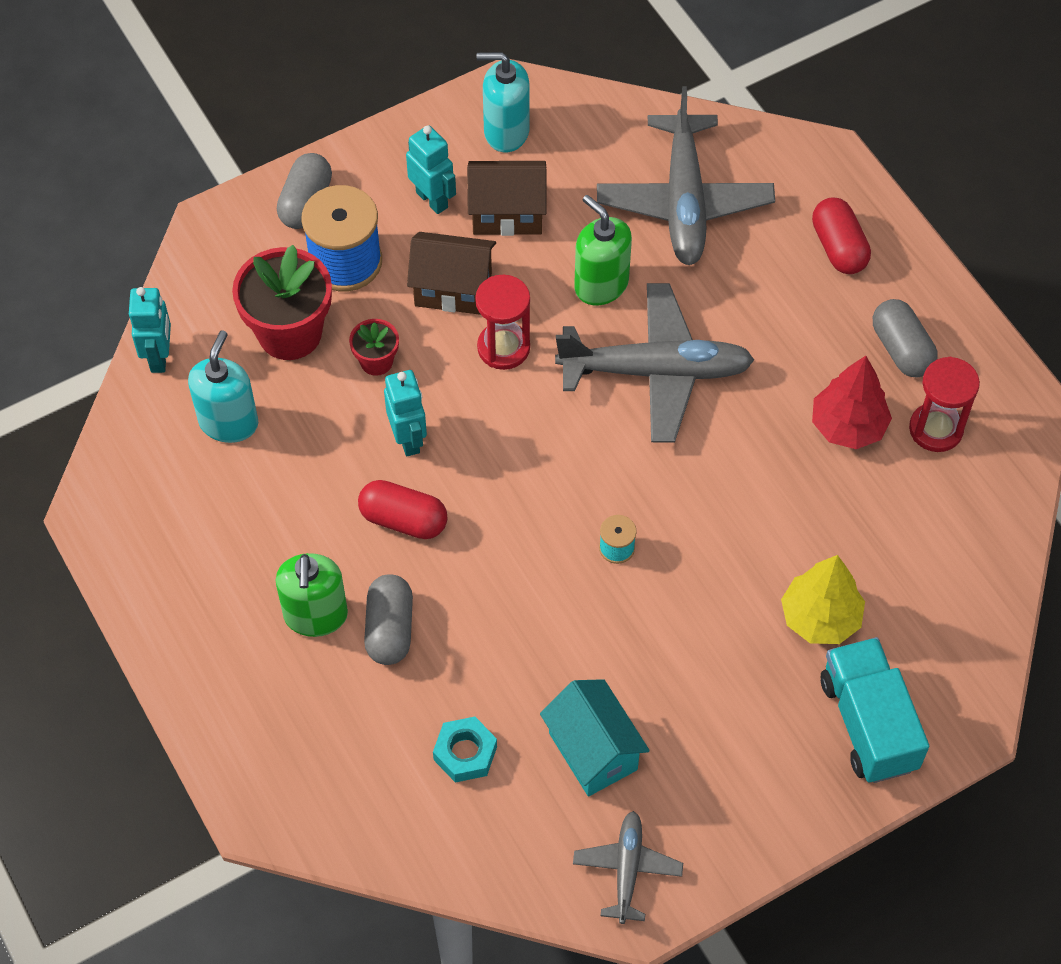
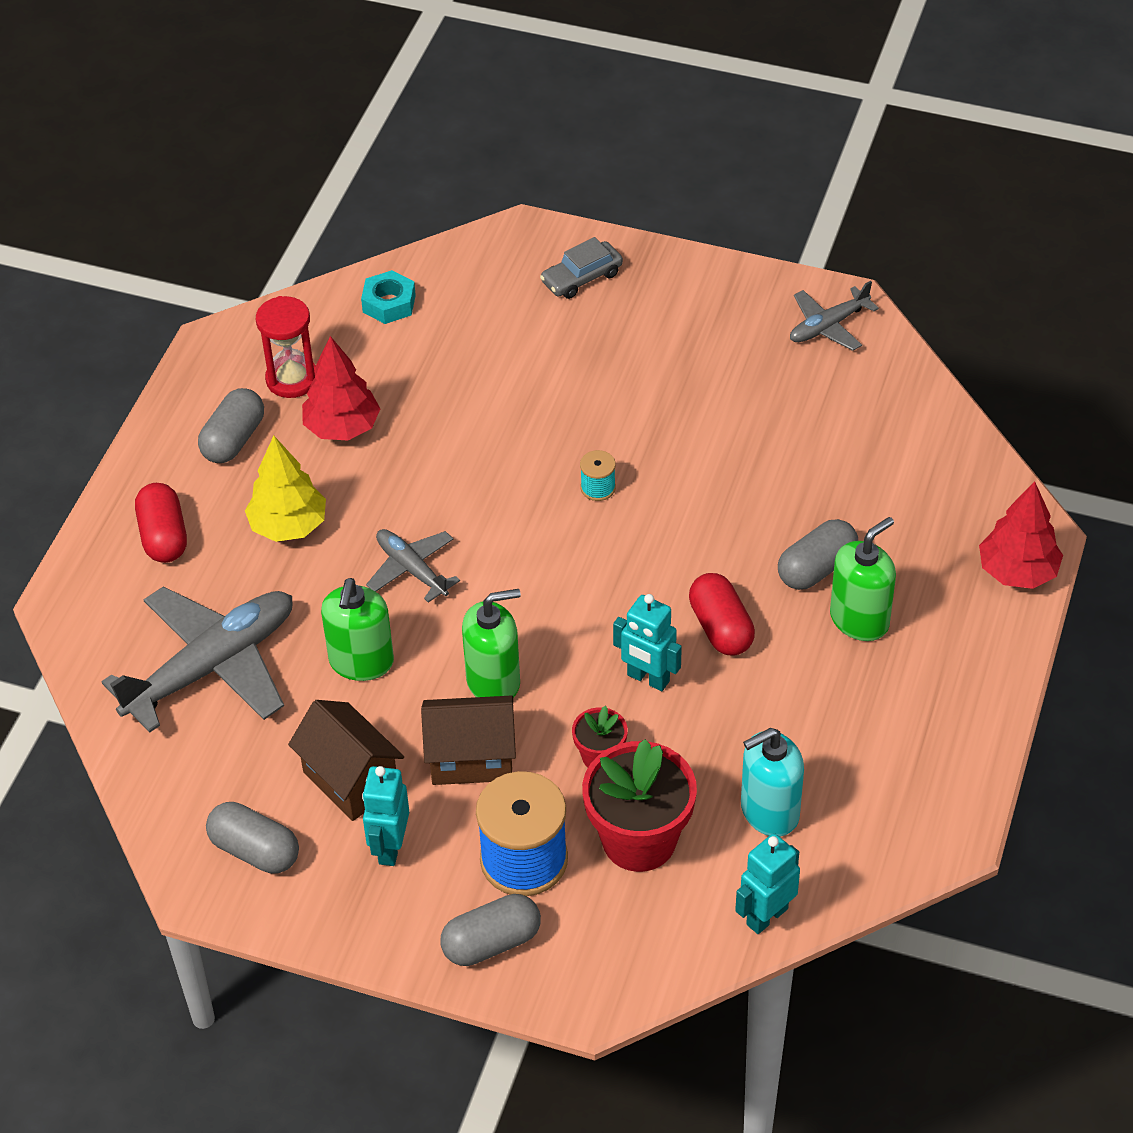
camera: 130 degrees left, 10 degrees down
turquoise robot [384,370,427,456] -> turquoise robot turned 90 degrees counterclockwise [613,594,682,691]
brown house [407,232,496,315] -> brown house turned 60 degrees counterclockwise [421,695,516,785]
turquoise nut [433,717,497,783] -> turquoise nut moved to [361,270,416,324]
red hourglass [475,275,530,370] -> green soap dispenser [462,589,521,698]
turquoise soap dispenser [476,52,530,152] -> grey capsule [206,802,299,874]
turquoise house [540,679,650,796] -> none
grey plane [555,283,754,442] -> grey plane [366,529,460,603], size x0.52
yellow tree [781,555,865,644] -> yellow tree moved to [245,436,326,542]
red capsule [812,197,871,274] -> red capsule turned 45 degrees counterclockwise [135,483,187,563]
turquoise truck [821,637,929,783] -> grey car [540,237,623,299]
none -> red tree [979,481,1063,589]

